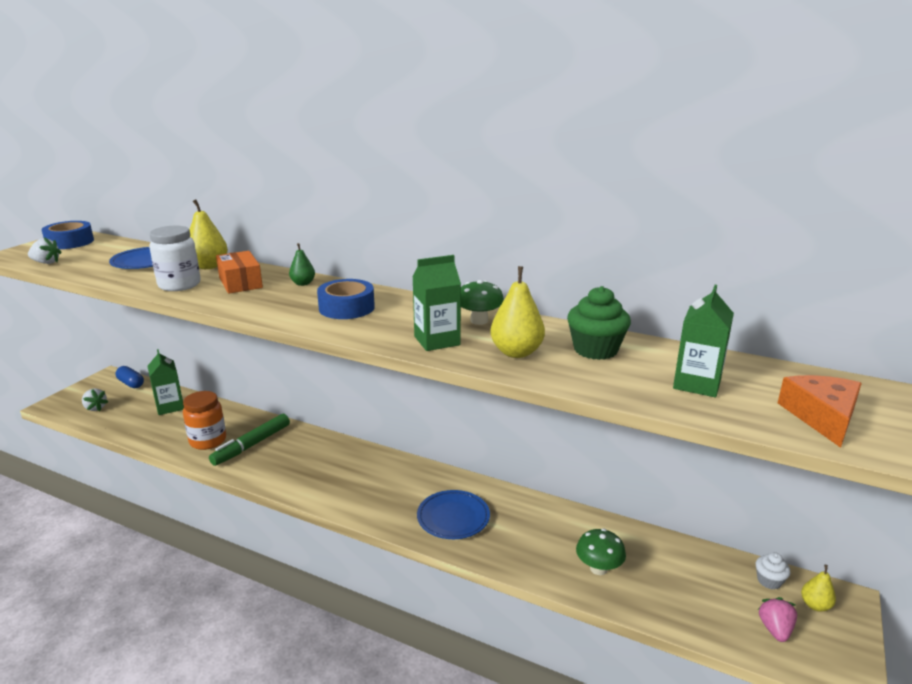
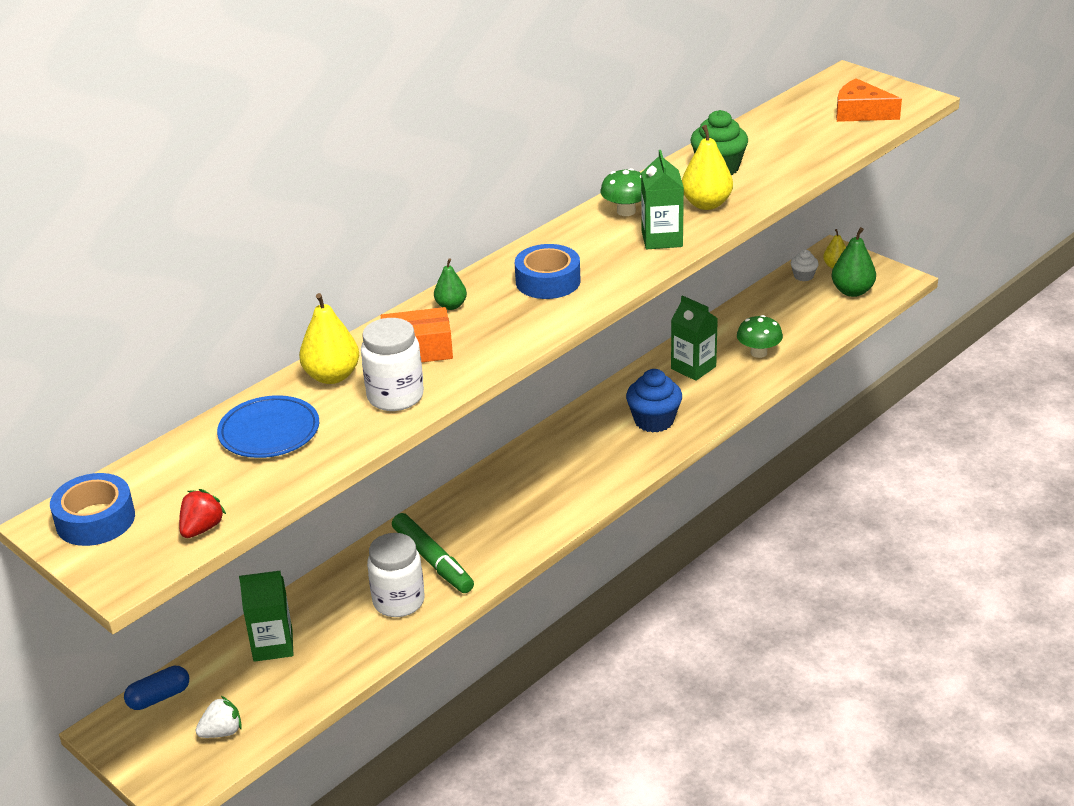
camera: 70 degrees left, 10 degrees up
white strawberry [28,237,62,264] -> red strawberry [179,489,226,538]
orange jar [183,391,226,450] -> white jar [367,533,425,617]
blue plate [417,490,490,539] -> blue cupcake [626,369,682,433]
green carton [673,285,734,397] -> green carton moved to [671,295,718,381]
pink strawberry [758,597,797,642] -> green pear [832,227,876,297]

